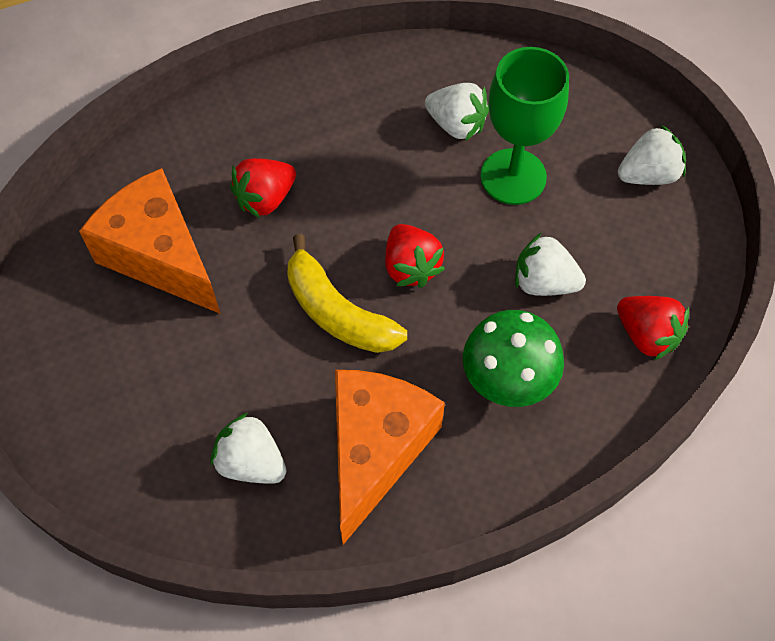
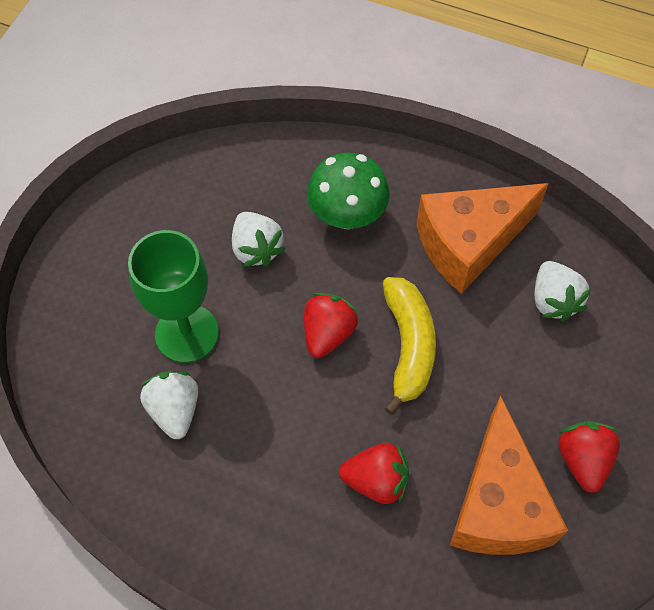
camera: 135 degrees left, 0 degrees up
red strawberry [617,296,689,360] -> red strawberry moved to [558,421,620,493]
white strawberry [618,124,686,185] -> none

